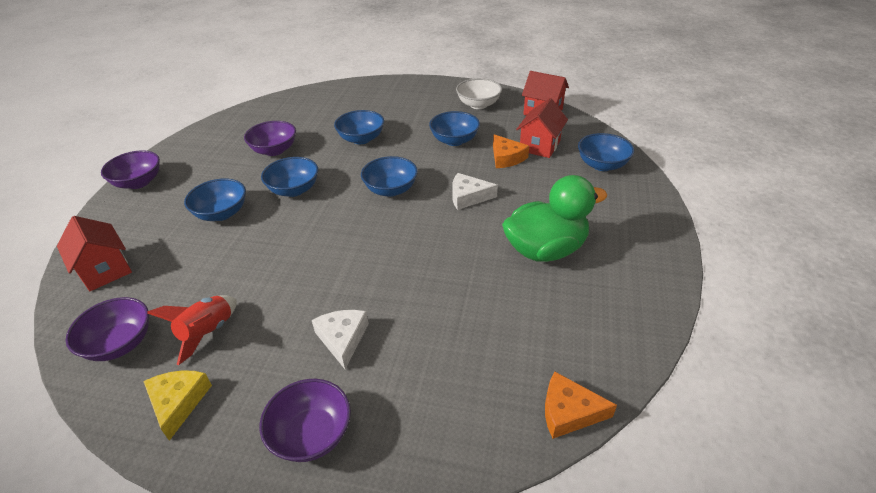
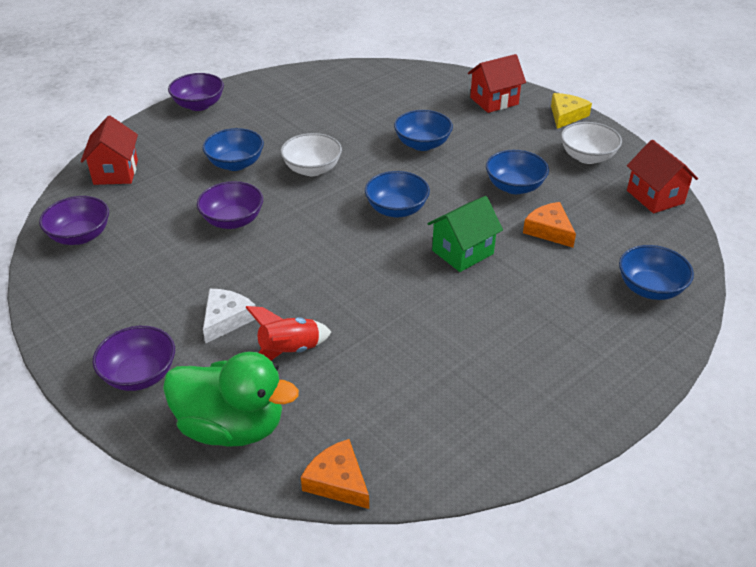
camera: 35 degrees right, 0 degrees up
yellow cheese [143,370,212,441] -> yellow cheese moved to [551,93,592,129]
red rocket [147,296,237,365] -> red rocket moved to [245,306,331,360]
purple bowl [244,121,296,156] -> purple bowl moved to [197,181,263,229]
blue bowl [261,157,318,197] -> white bowl [281,133,342,176]
white cheese [452,173,498,210] -> green house [428,196,503,272]
orange cheese [493,134,529,168] -> orange cheese turned 135 degrees clockwise [523,202,576,247]
green duck [502,175,607,262] -> green duck moved to [163,352,299,447]
red house [516,98,568,158] -> red house moved to [468,54,526,113]

